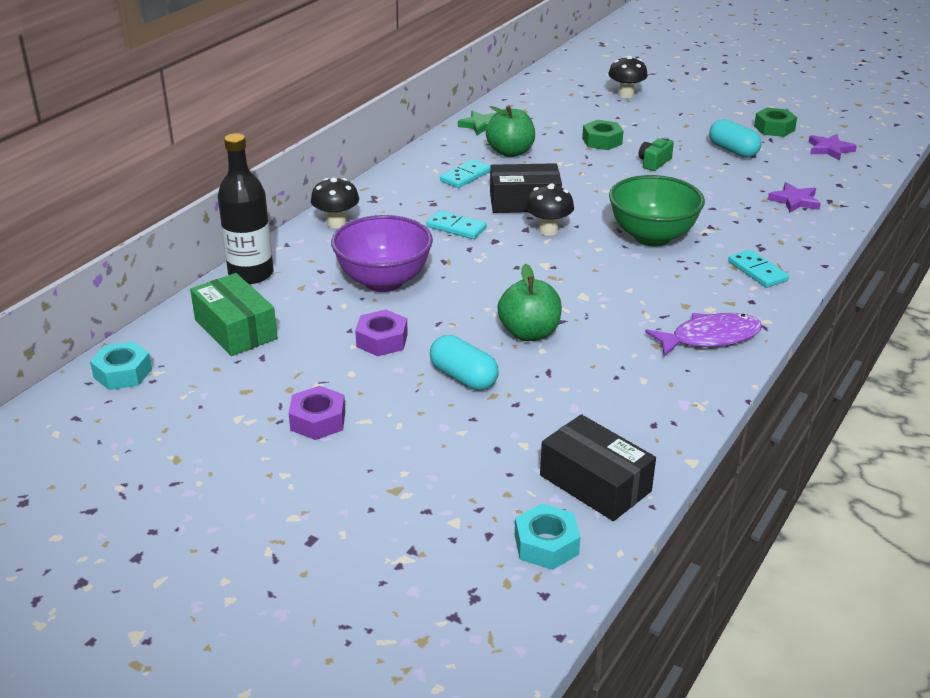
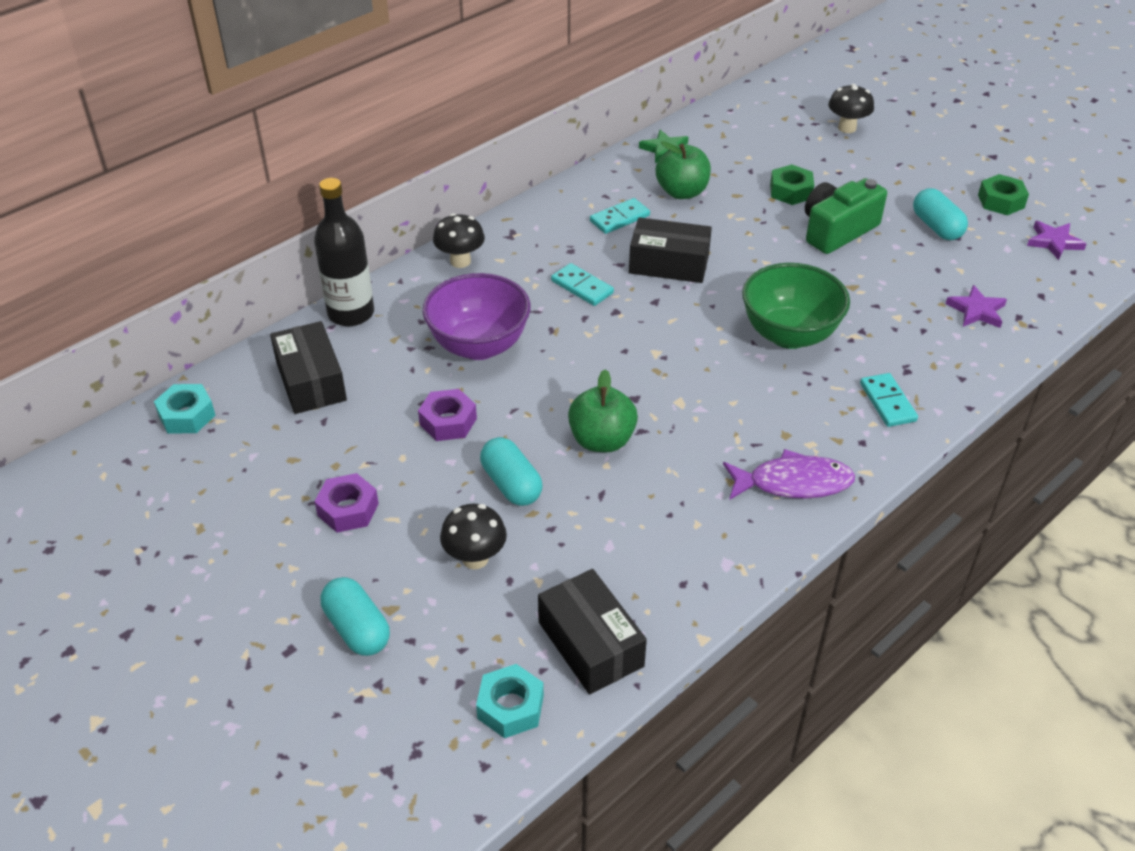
camera: 15 degrees right, 10 degrees up
green box [190,273,278,356] -> black box [270,321,347,414]
black mushroom [525,184,574,236] -> black mushroom moved to [440,504,507,570]
green camera [639,137,674,171] -> green camera [805,178,887,254], size x1.91
none -> turquoise capsule [321,577,390,656]

